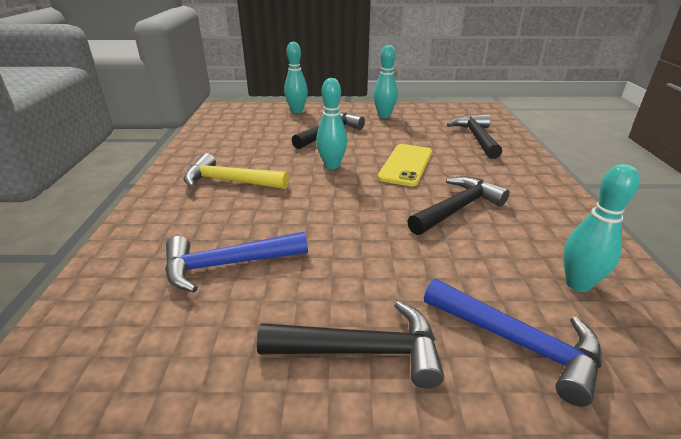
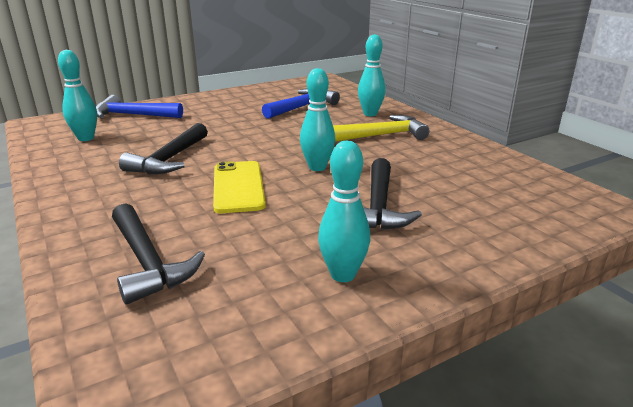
camera: 150 degrees right, 5 degrees down
black hammer [257,301,444,388] -> none
turquoise bowling pin [284,42,308,113] -> turquoise bowling pin moved to [358,34,386,116]

